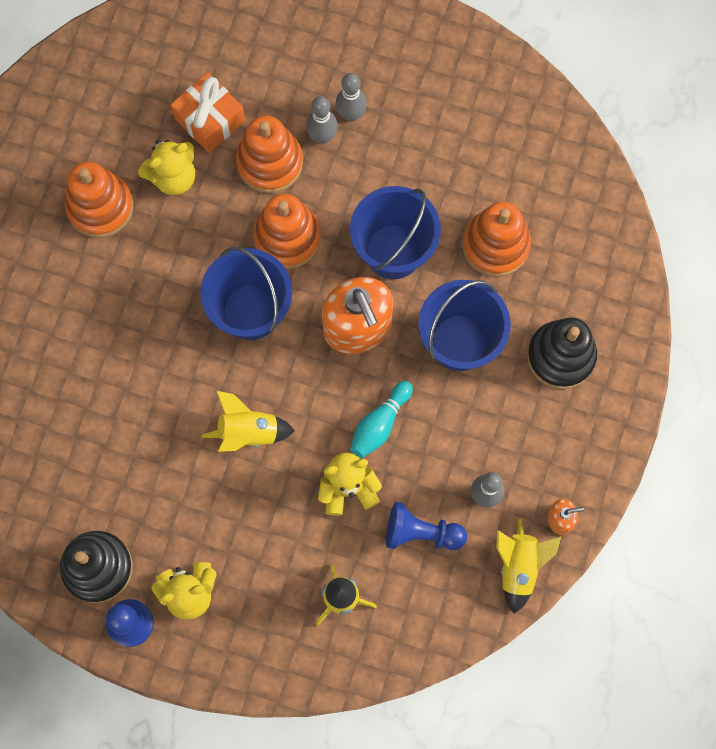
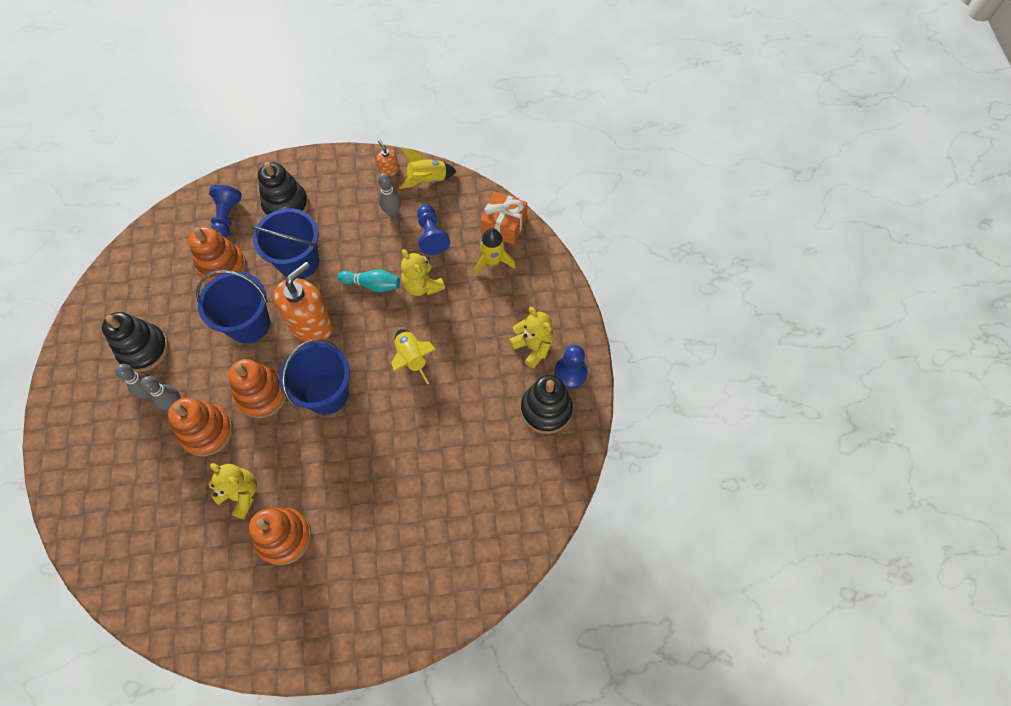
camera: 115 degrees left, 10 degrees down
orange gift [171,72,245,153] -> orange gift moved to [481,192,527,245]
none -> black stacking toy [102,312,168,372]
none -> blue pawn [209,185,242,238]

